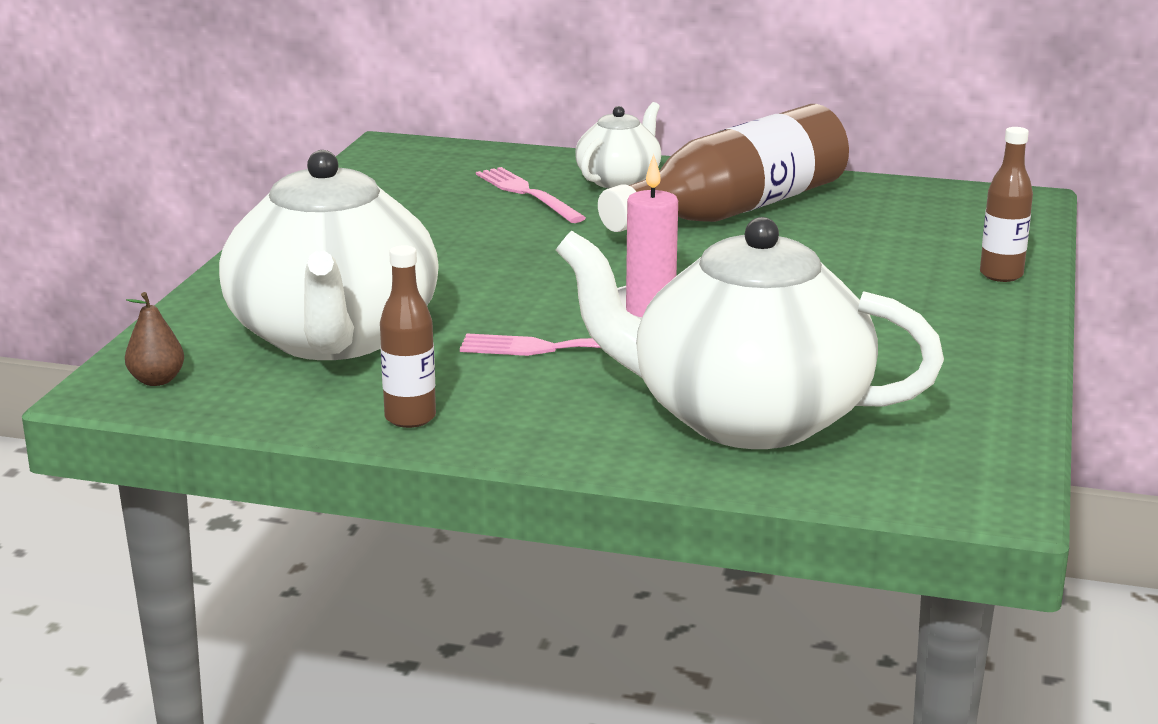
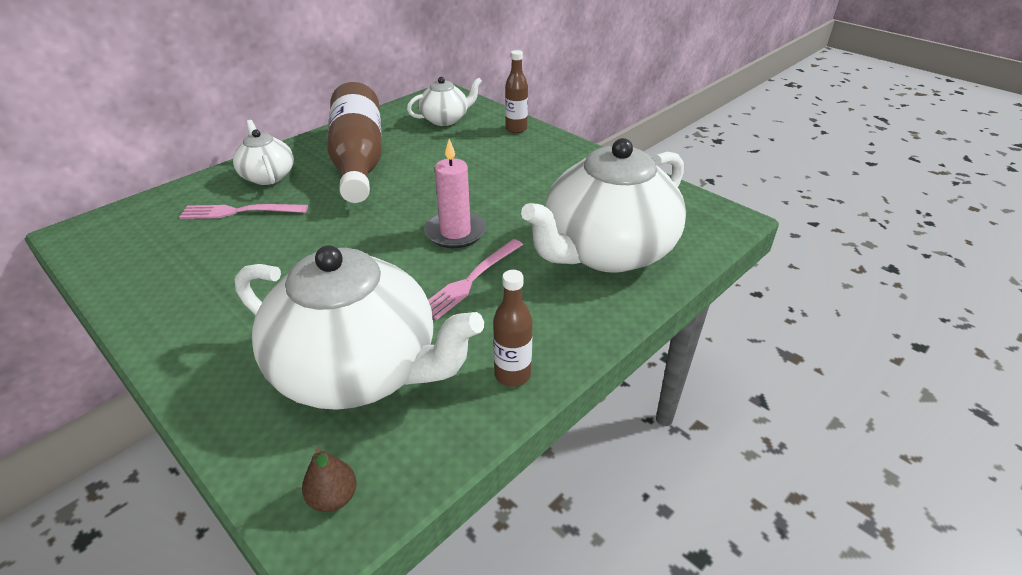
camera: 60 degrees left, 15 degrees up
none -> white teapot [407,77,482,126]

